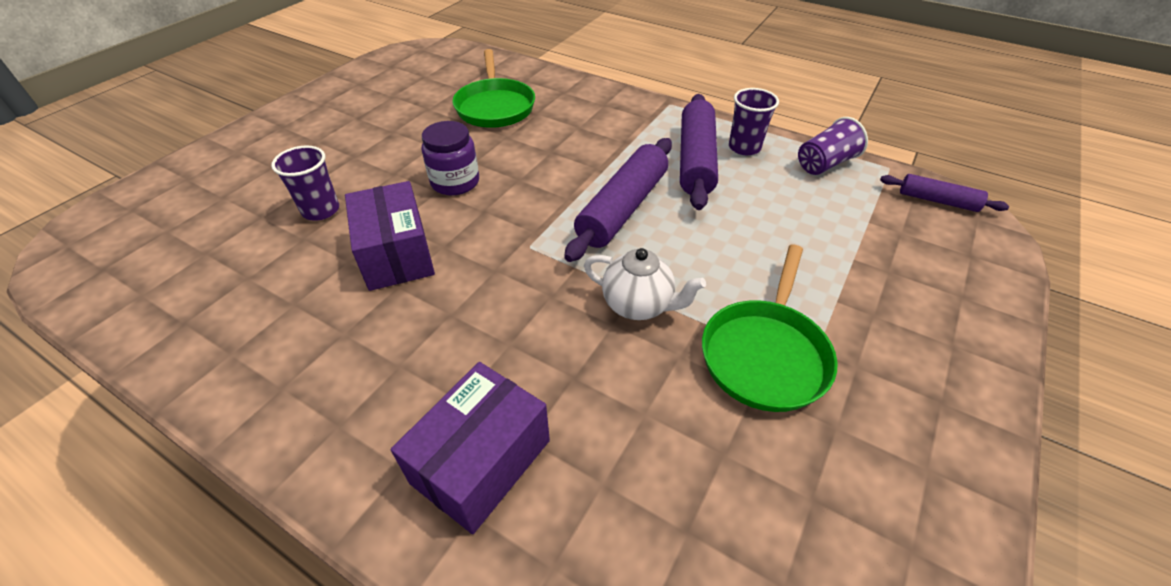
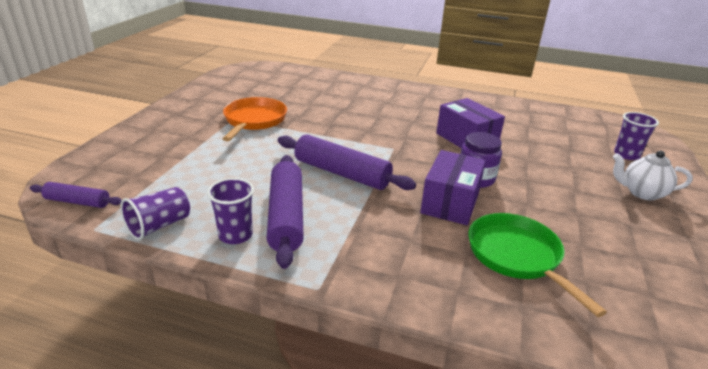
camera: 165 degrees right, 15 degrees down
purple cup [271,145,339,220] -> purple cup moved to [614,112,659,160]
purple box [391,362,550,534] -> purple box moved to [420,150,486,225]
purple rolling pin [564,138,672,262] -> purple rolling pin turned 75 degrees counterclockwise [278,135,416,190]
white teapot [584,248,706,320] -> white teapot moved to [613,151,693,200]
green pan [702,245,838,412] -> orange pan [222,97,287,141]

